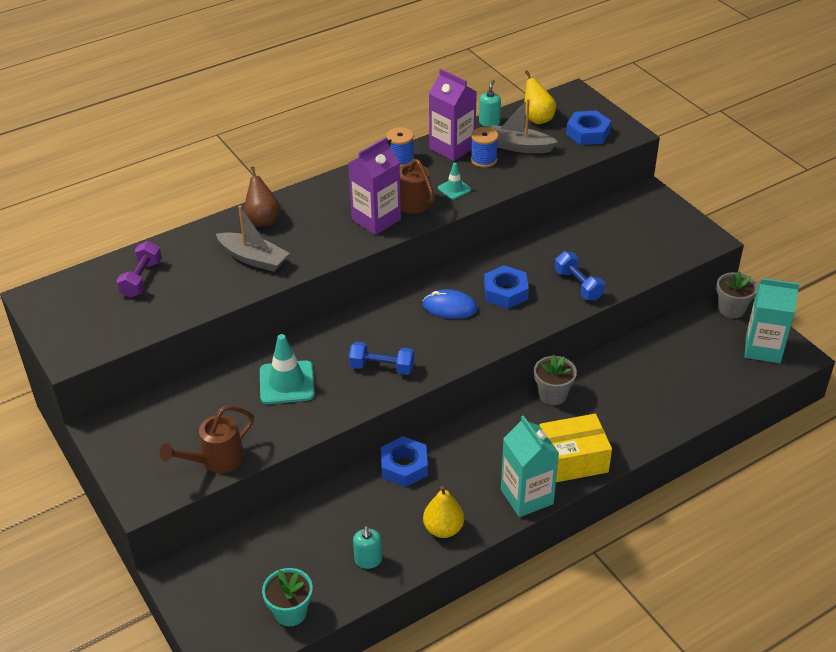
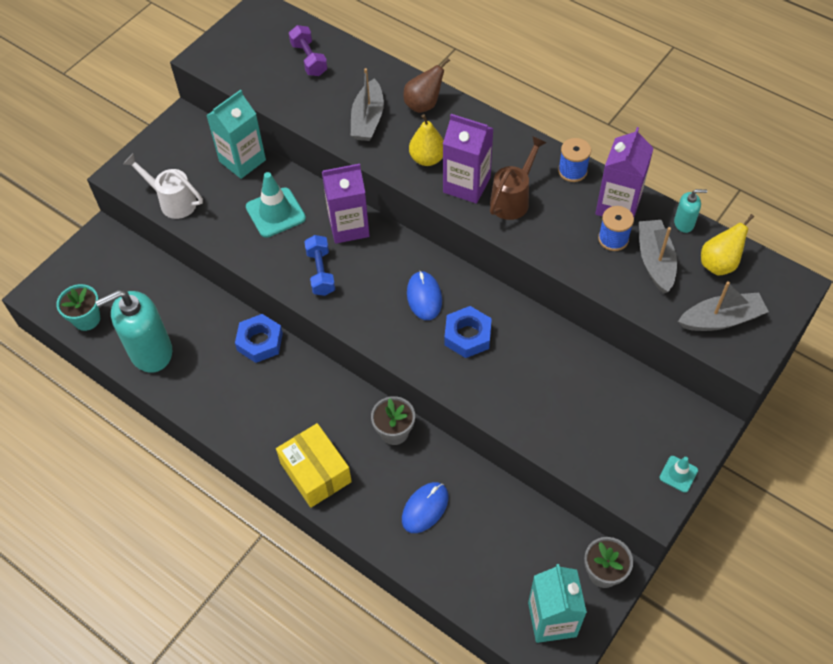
camera: 70 degrees right, 15 degrees up
purple dumbbell [116,241,162,297] -> purple dumbbell turned 75 degrees clockwise [289,25,328,76]
brown watering can [160,405,254,473] -> white watering can [123,153,203,219]
turquoise soap dispenser [353,526,382,569] -> turquoise soap dispenser [95,290,172,373], size x2.25
yellow pear [423,486,464,538] -> yellow pear moved to [409,114,444,166]
turquoise traffic cone [438,163,471,199] -> turquoise traffic cone moved to [659,456,698,493]
turquoise carton [501,415,559,517] -> turquoise carton moved to [206,90,266,179]
blue dumbbell [555,251,605,301] -> none
blue nut [566,111,611,145] -> grey boat [678,281,769,331]
none -> purple carton [322,164,370,244]
none -> blue mouse [402,482,449,533]

